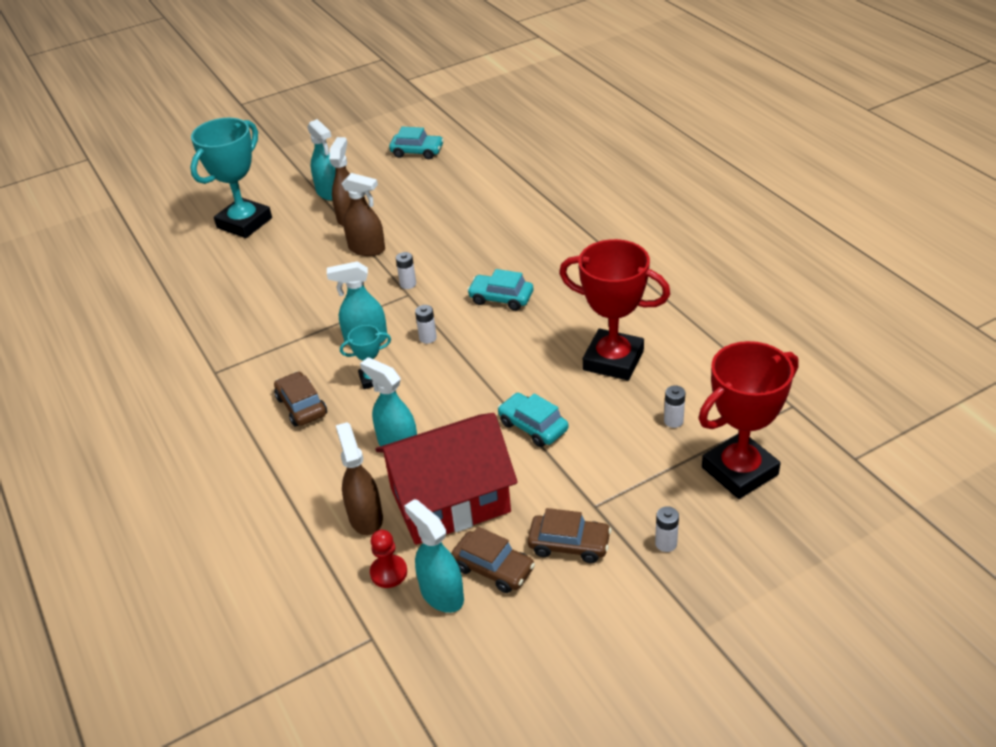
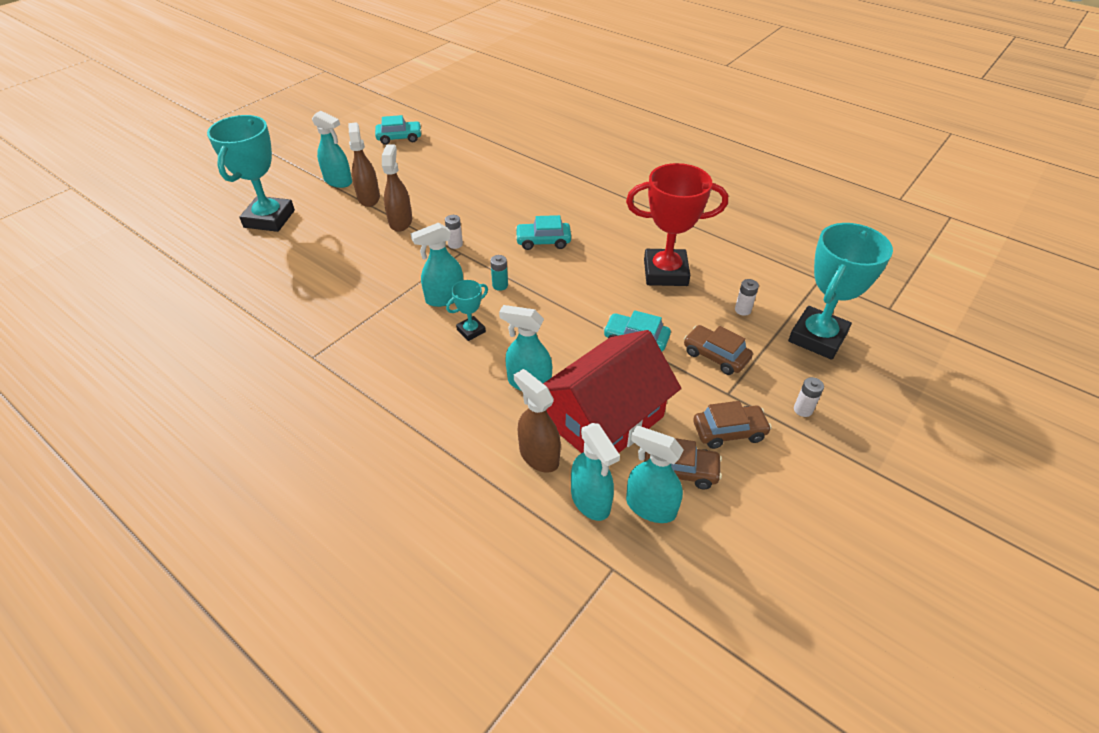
camera: 25 degrees left, 5 degrees up
brown car [274,371,327,426] -> brown car moved to [684,325,753,375]
brown spray bottle [341,173,385,256] -> brown spray bottle turned 90 degrees counterclockwise [382,144,412,232]
red pawn [370,530,407,588] -> turquoise spray bottle [571,423,620,521]
white battery [415,305,437,344] -> turquoise battery [490,255,508,291]
red trophy [699,341,799,499] -> turquoise trophy [788,223,893,360]

